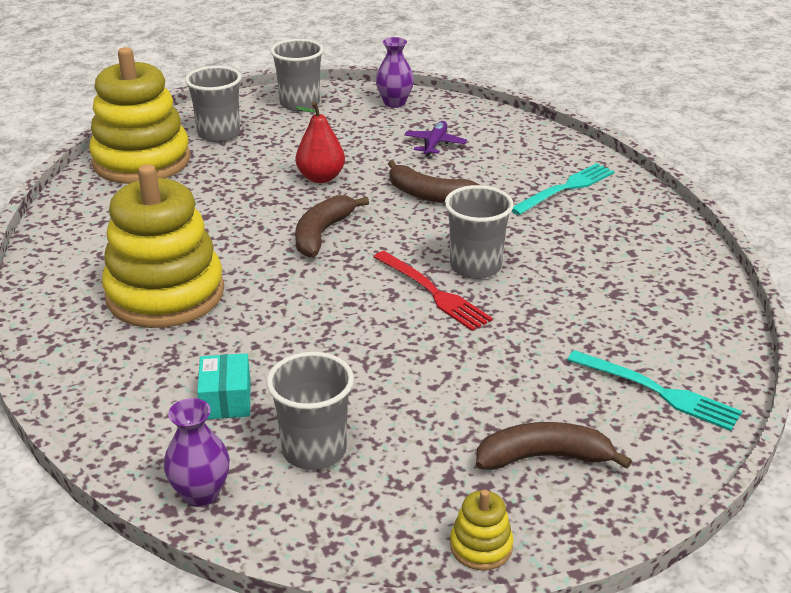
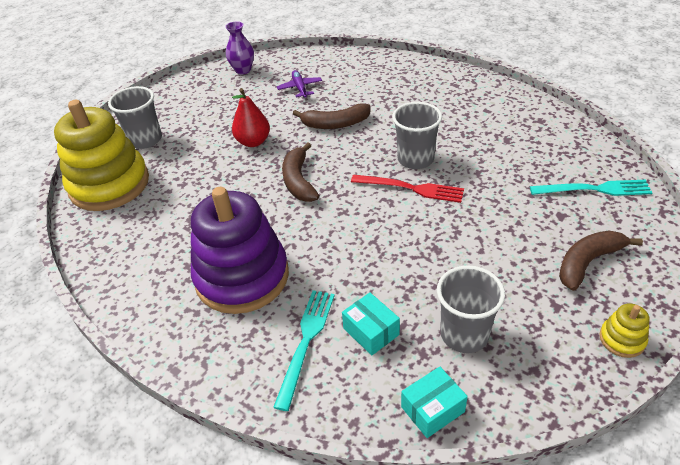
camera: 30 degrees left, 10 degrees up
yellow stacking toy [102,164,224,328] -> purple stacking toy [191,187,289,314]
purple vase [164,398,230,507] -> turquoise box [401,366,468,438]
grey cup [270,39,324,111] -> none
turquoise fork [512,163,615,215] -> turquoise fork moved to [273,290,335,411]

